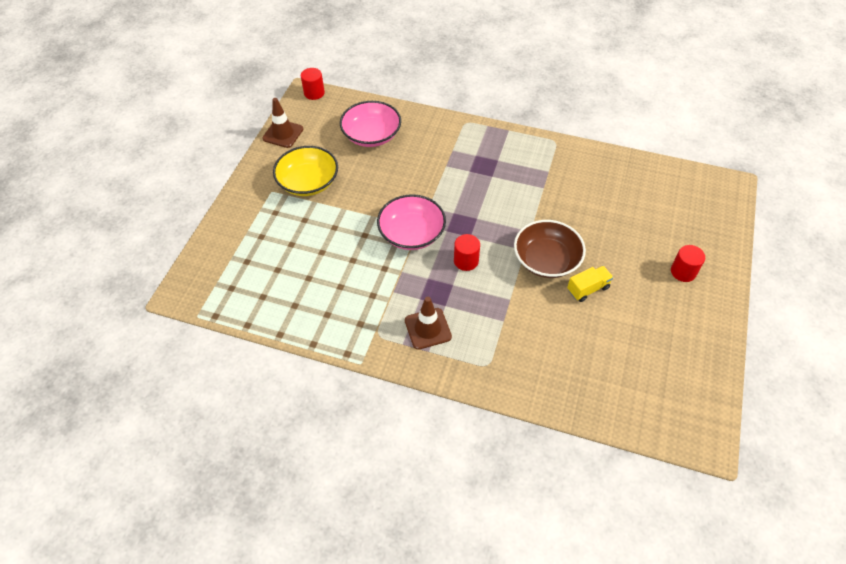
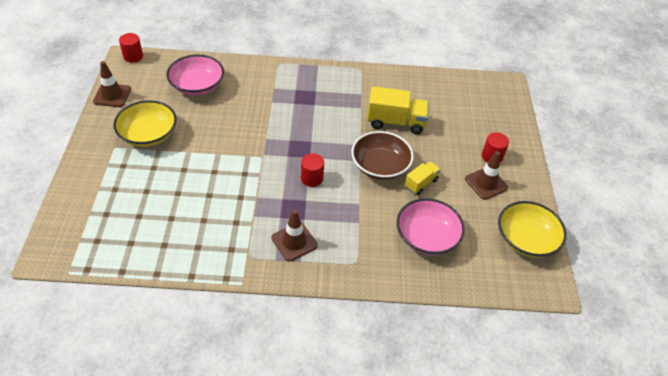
camera: 20 degrees left, 5 degrees down
pink bowl [377,194,446,250] -> pink bowl moved to [397,198,465,255]
none -> yellow truck [367,86,429,134]
none -> brown traffic cone [465,151,508,200]
none -> yellow bowl [498,201,567,258]

